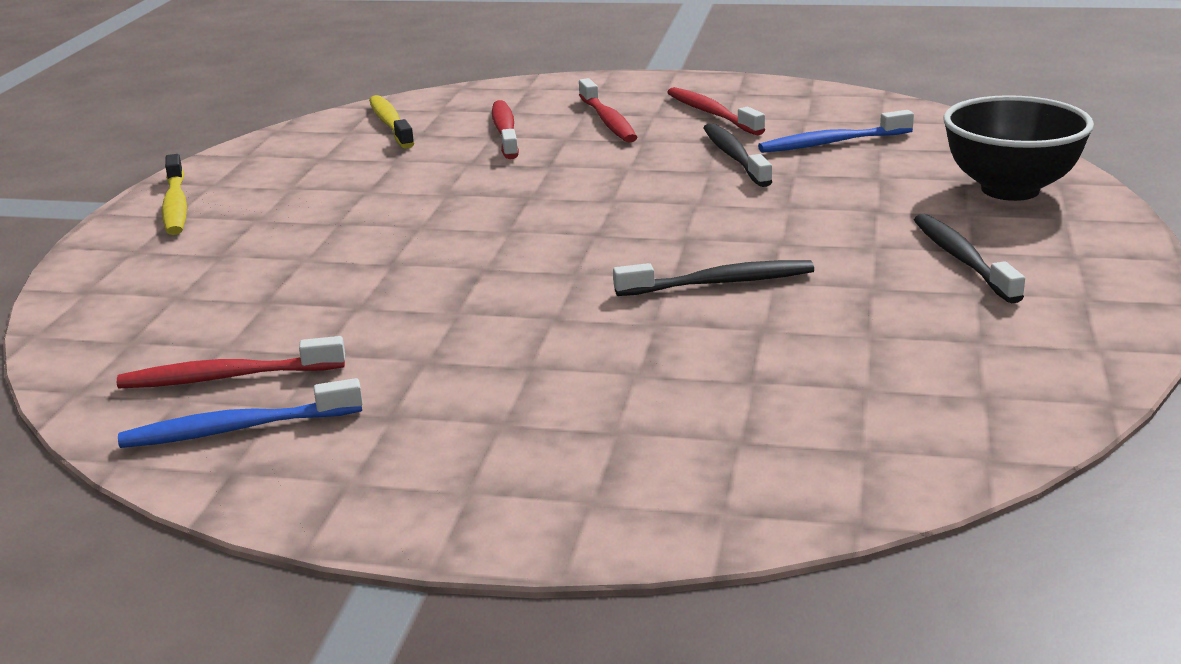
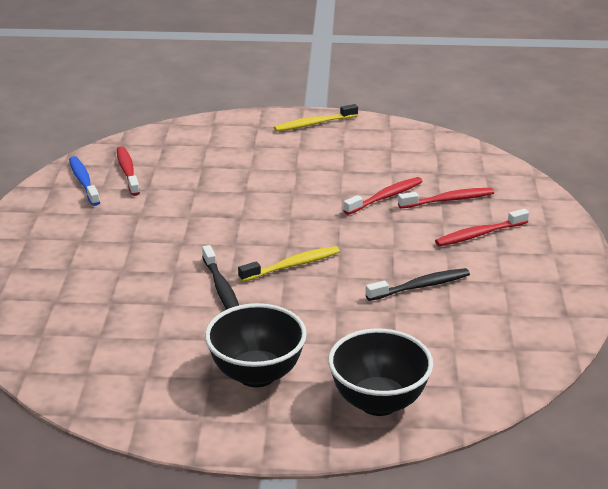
camera: 80 degrees right, 5 degrees up
yellow toothbrush [369,95,415,149] -> yellow toothbrush moved to [238,246,340,282]
red toothbrush [667,87,765,135] -> red toothbrush moved to [343,177,423,215]
blue toothbrush [758,110,914,153] -> none
black toothbrush [914,214,1025,303] -> black bowl [205,303,307,387]

